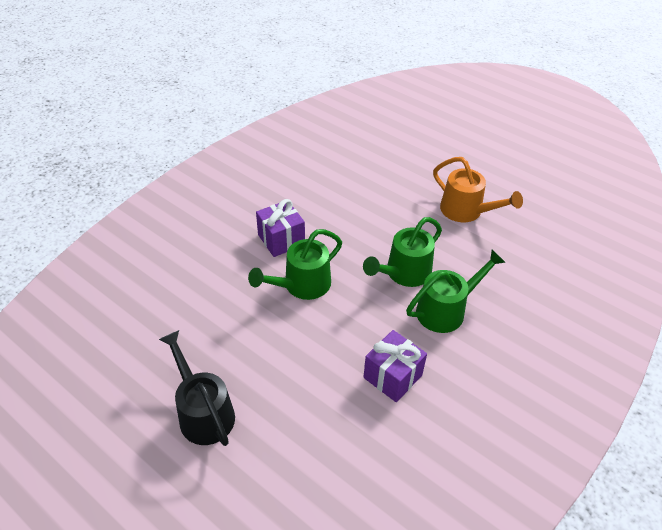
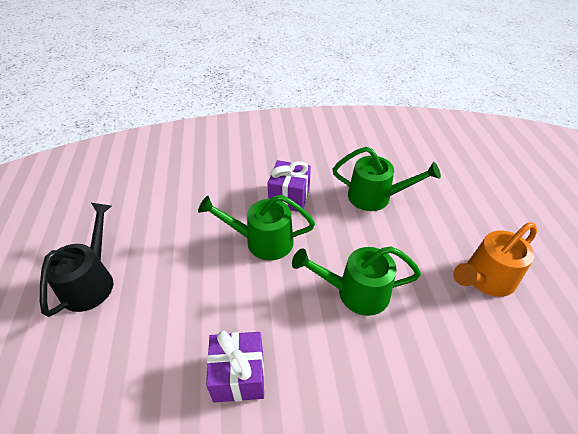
camera: 45 degrees right, 0 degrees up
green watering can [406,250,506,333] -> green watering can moved to [332,147,441,211]
orange watering can [433,157,523,222] -> orange watering can turned 60 degrees clockwise [453,223,537,297]

